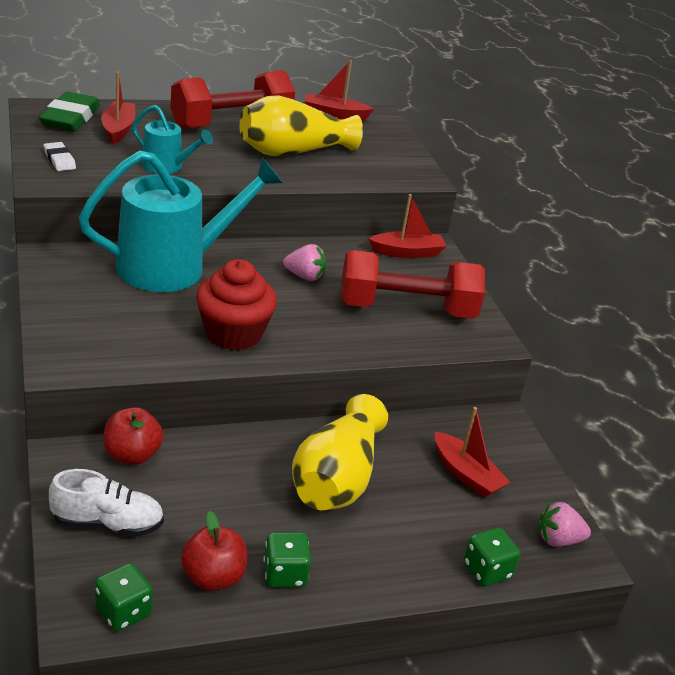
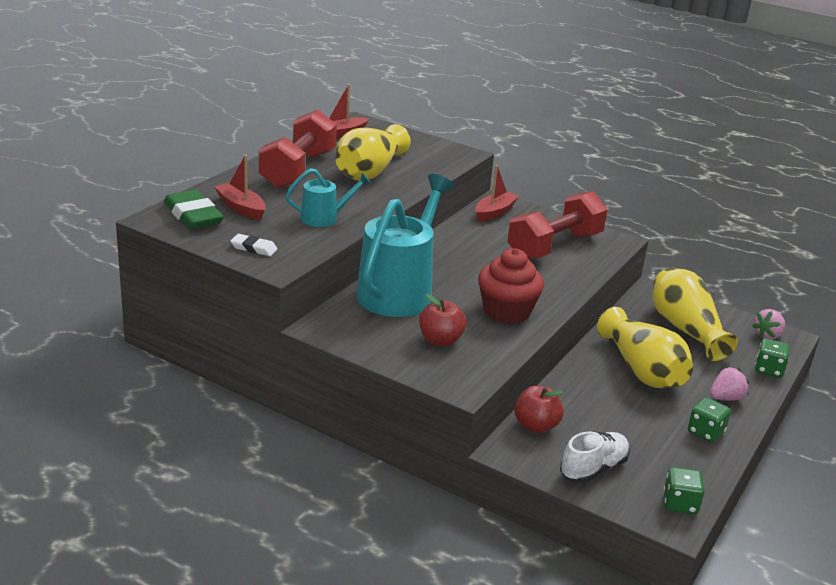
camera: 40 degrees left, 5 degrees down
red apple [181,511,247,591] -> red apple moved to [419,294,467,346]
pink strawberry [283,244,326,281] -> pink strawberry moved to [710,367,749,401]
red boat [435,407,510,498] -> yellow vase [653,267,738,361]

